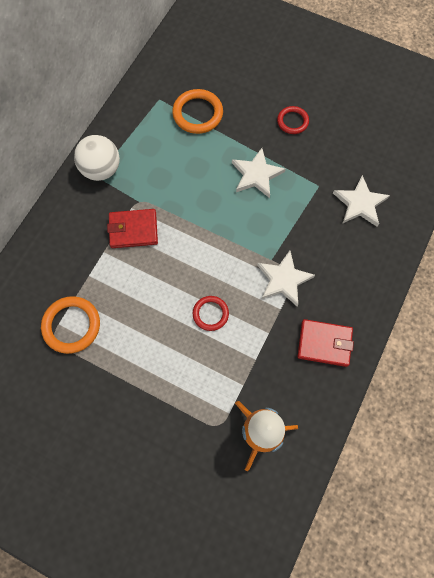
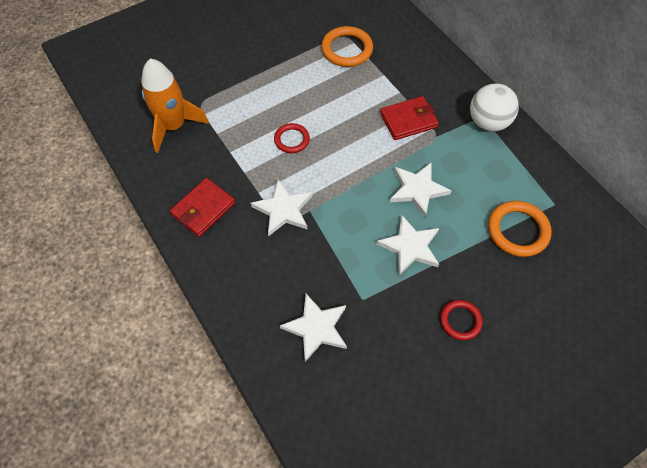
camera: 120 degrees right, 10 degrees down
red wallet [107,209,158,248] -> red wallet turned 45 degrees clockwise [380,96,439,140]
none -> white star [390,163,452,217]

